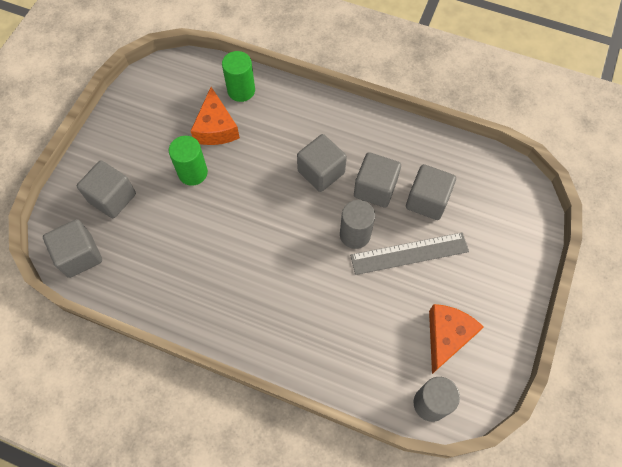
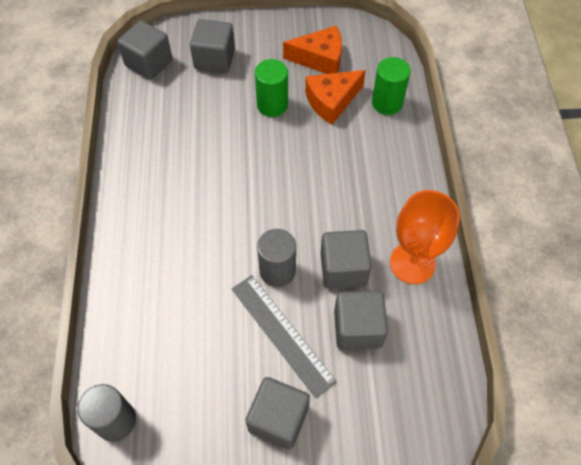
camera: 65 degrees right, 5 degrees down
grey cube [297,134,347,192] -> grey cube moved to [246,377,310,449]
orange cheese [429,304,484,374] -> orange cheese moved to [283,25,342,74]
none -> orange goblet [390,190,460,284]

